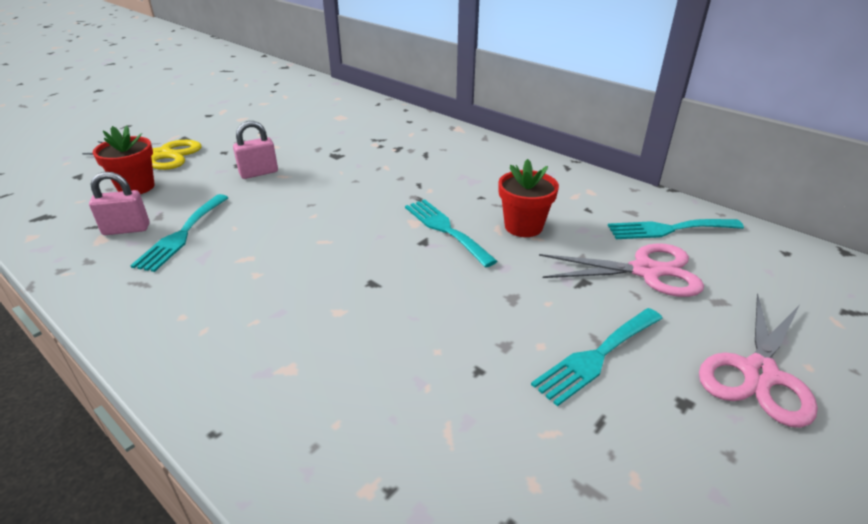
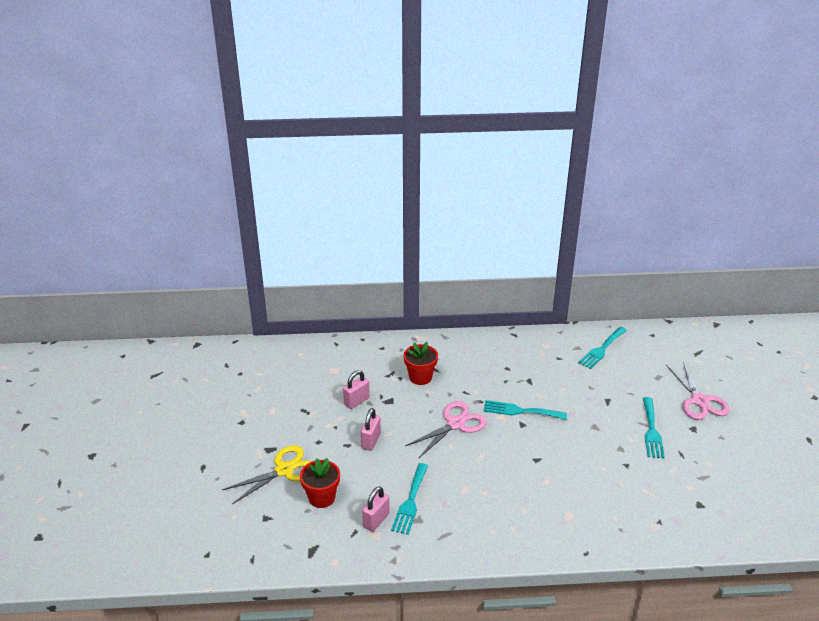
camera: 45 degrees left, 0 degrees up
turquoise fork [130,194,229,272] -> turquoise fork turned 45 degrees clockwise [391,463,428,535]
red flower pot [498,159,559,237] -> red flower pot moved to [404,342,438,385]
pink scissors [539,243,704,297] -> pink scissors moved to [405,401,487,458]
none -> pink padlock [343,370,370,409]

